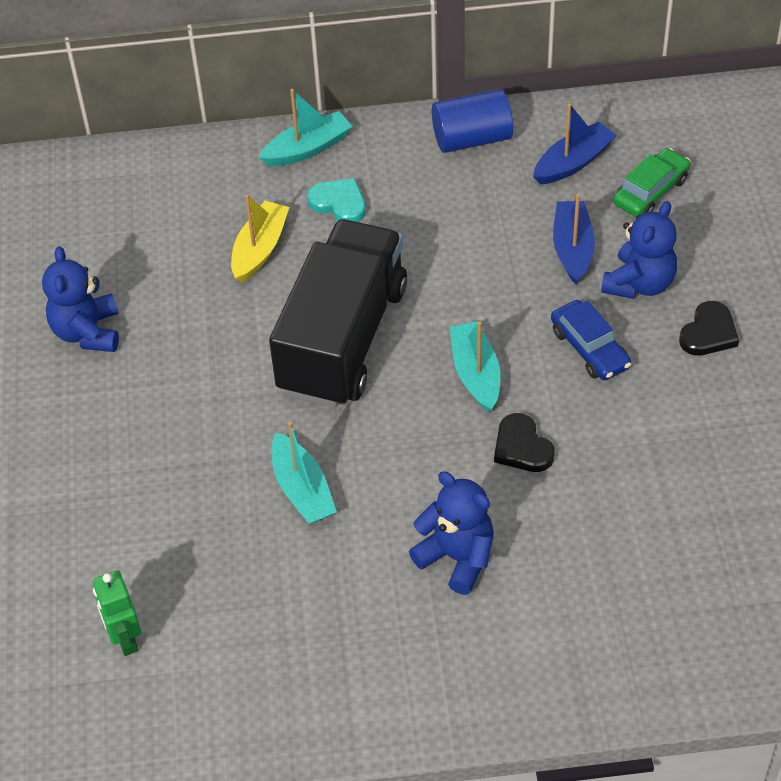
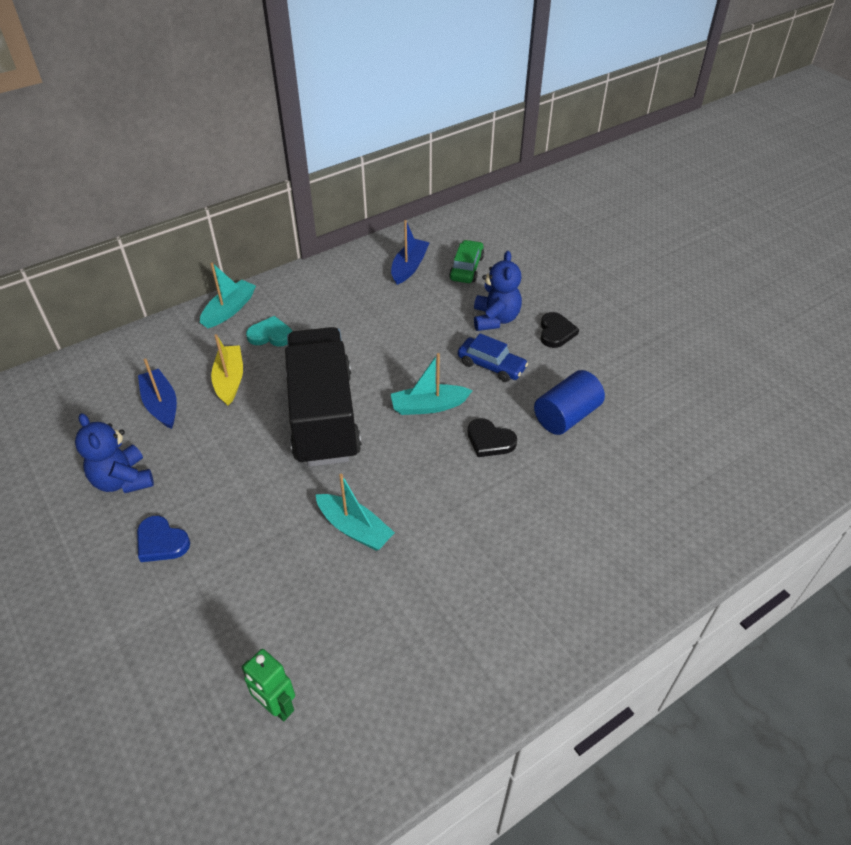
camera: 30 degrees left, 5 degrees down
blue teddy bear [409,471,494,595] -> none
blue cylinder [432,89,513,153] -> blue cylinder moved to [534,370,605,435]
turquoise boat [450,321,501,412] -> turquoise boat turned 60 degrees counterclockwise [391,353,473,415]
blue boat [553,194,595,284] -> blue boat moved to [138,358,177,429]
none -> blue heart [137,516,190,562]

